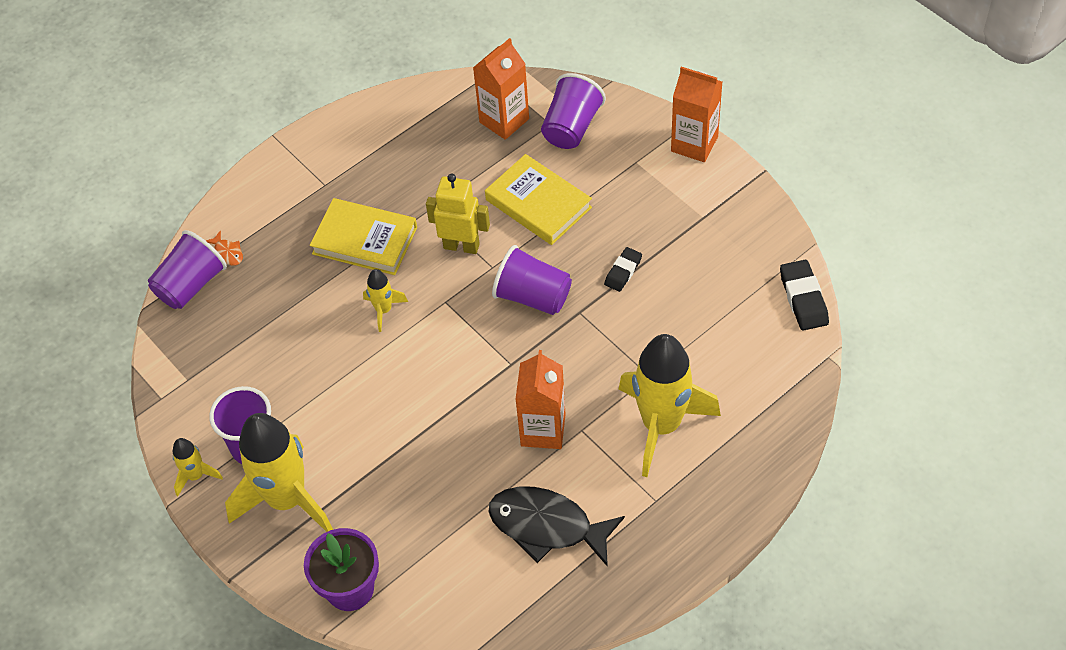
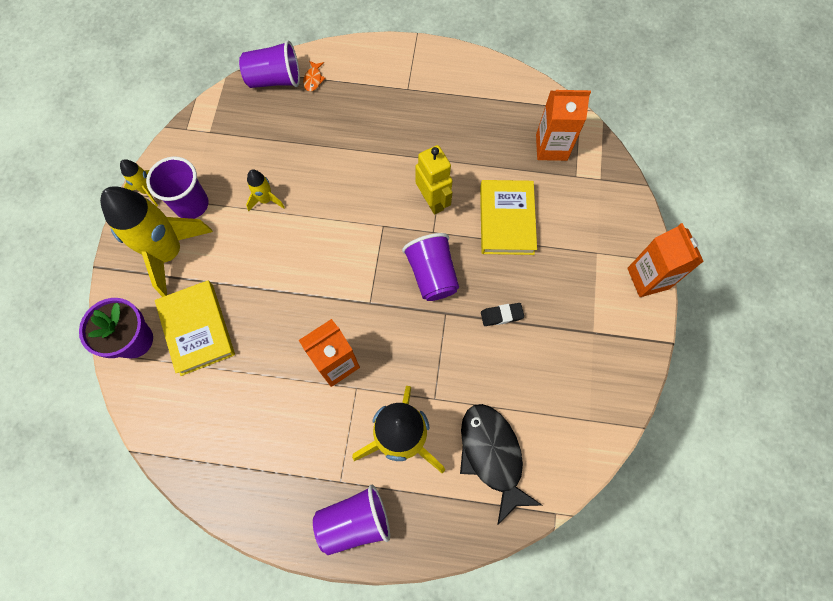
camera: 45 degrees right, 15 degrees up
yellow book [310,198,417,275] -> yellow book moved to [155,280,235,376]
yellow rocket [363,269,408,332] -> yellow rocket moved to [246,170,285,211]
black fish [488,487,625,567] -> black fish moved to [460,404,542,524]
purple cup [541,73,606,149] -> purple cup moved to [313,485,390,555]
black eraser [780,260,829,331] -> none

